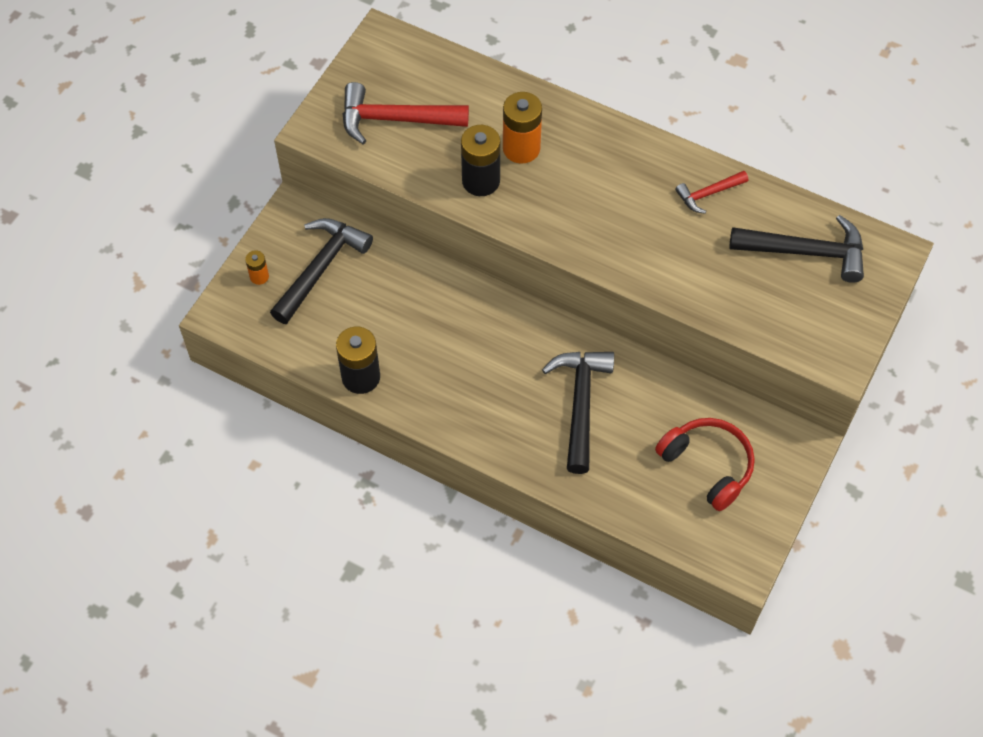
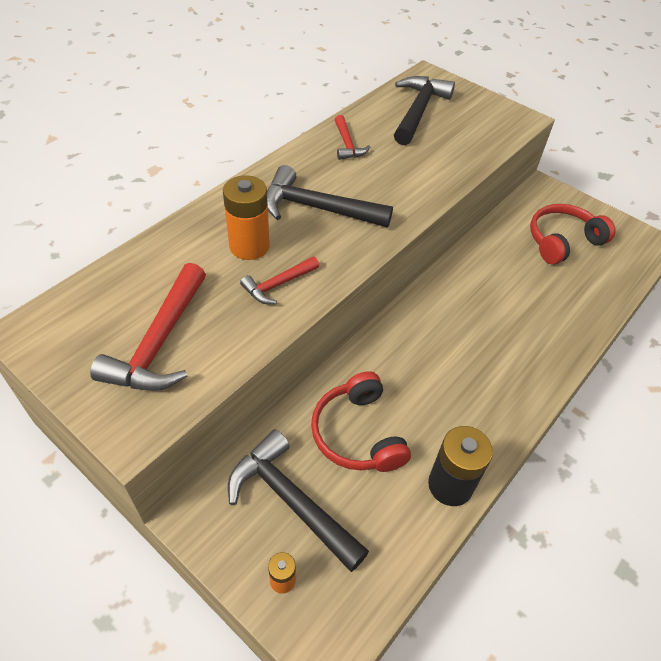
camera: 80 degrees left, 10 degrees down
black battery [461,125,500,196] -> red hammer [240,257,319,304]
black hammer [542,352,614,474] -> black hammer moved to [267,165,393,228]
none -> red headphones [311,371,411,472]

